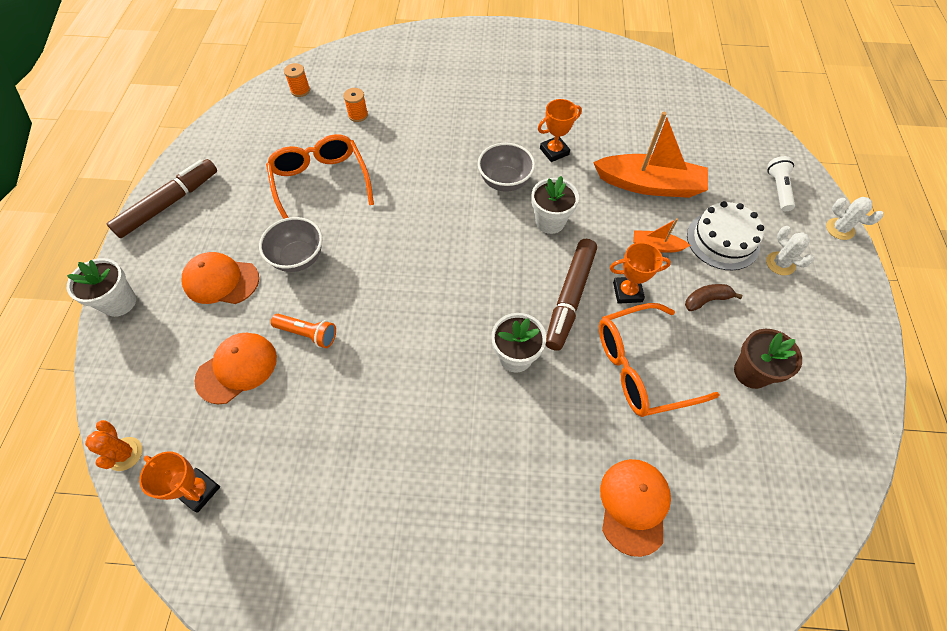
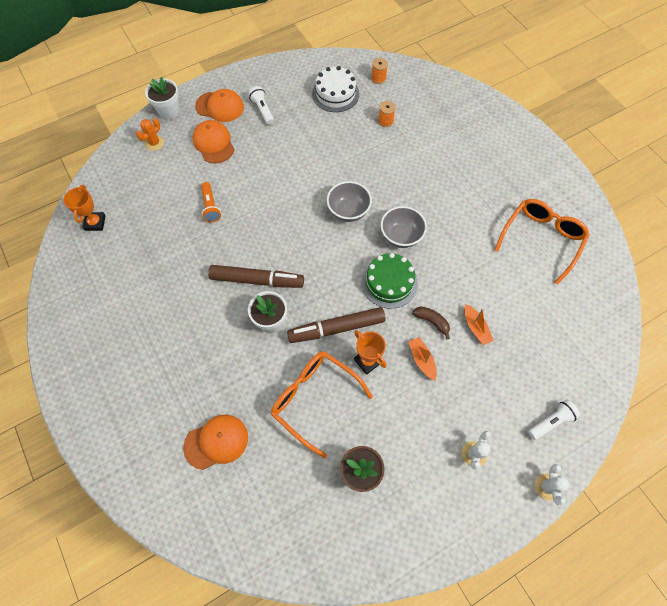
camera: 55 degrees right, 5 degrees up
orange cactus [85,420,142,471] -> orange cactus moved to [136,118,164,151]
brown marker [107,159,217,238] -> brown marker moved to [208,265,304,288]
orange cap [194,333,277,404] -> orange cap moved to [195,89,244,122]
grey bowl [259,217,323,272] -> grey bowl moved to [327,181,372,222]
orange glasses [266,134,374,219] -> orange glasses moved to [495,199,590,285]
white flower pot [531,176,579,234] -> green cake [361,253,418,309]
orange trophy [538,99,582,162] -> none
orange boat [593,112,708,198] -> orange boat [464,304,494,345], size x0.47
brown banana [685,284,742,311] -> brown banana moved to [412,306,450,339]
white cake [687,201,764,270] -> white cake moved to [312,66,359,112]
none -> white flashlight [248,86,274,125]

